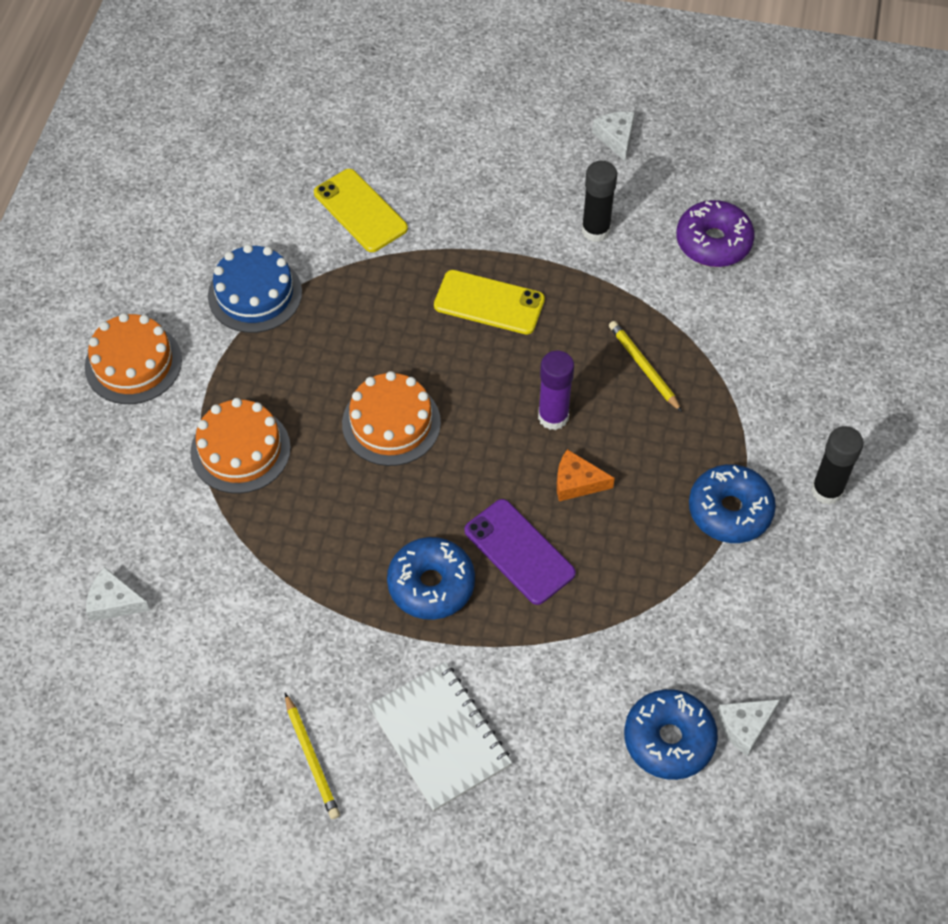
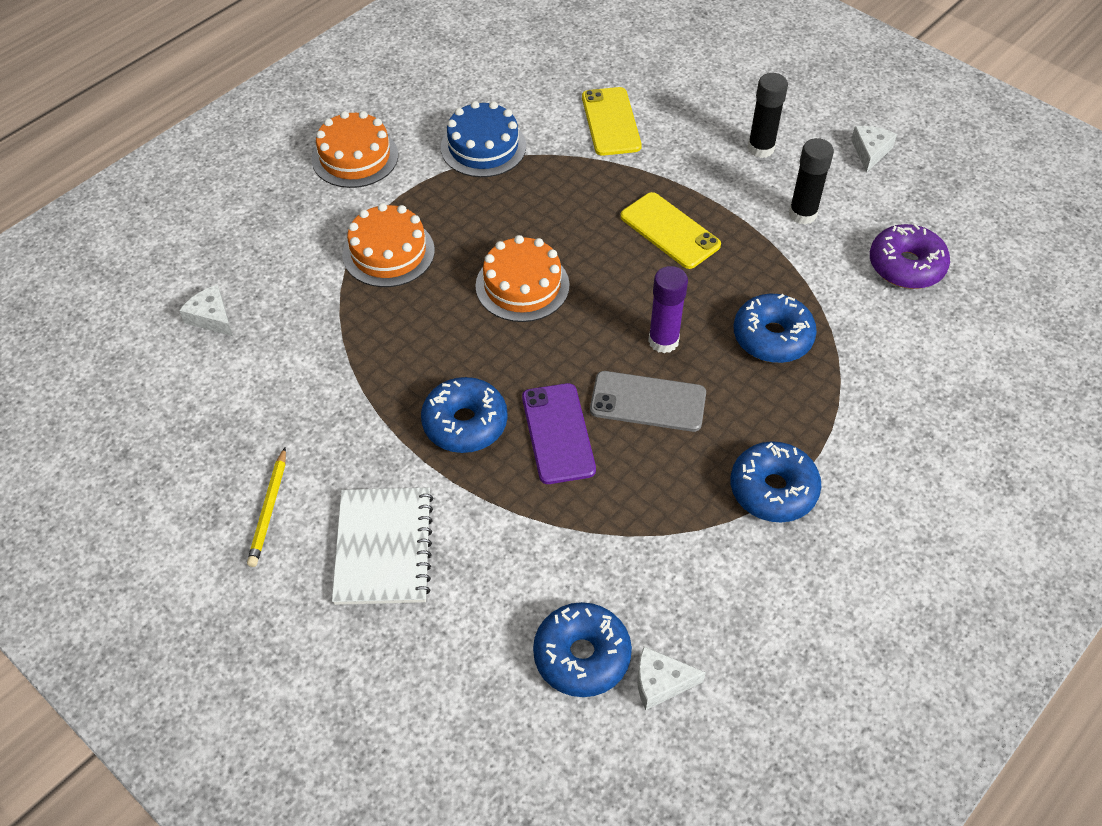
camera: 30 degrees right, 5 degrees down
orange cheese [557,449,615,501] -> grey phone [590,371,706,432]
yellow pencil [609,321,682,412] -> blue donut [733,294,817,363]
black glue stick [811,426,864,505] -> black glue stick moved to [747,73,788,158]

